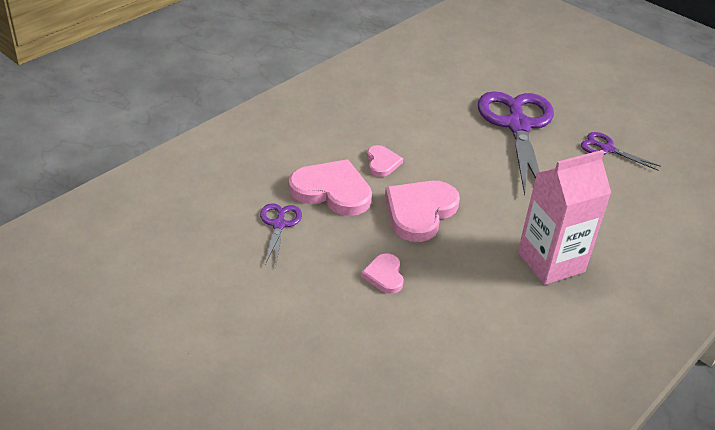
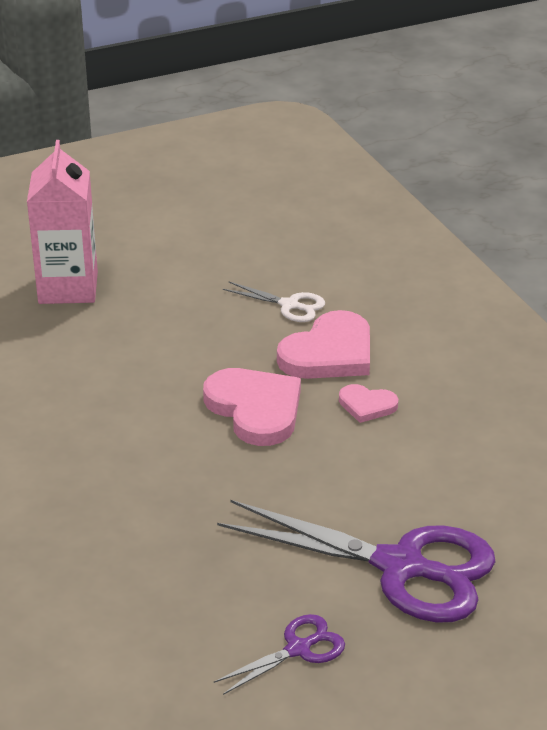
camera: 115 degrees right, 5 degrees down
purple scissors [260,203,302,266] -> white scissors [223,281,325,322]
pink heart [361,253,404,294] -> none
pink carton [518,150,611,285] -> pink carton moved to [27,140,98,304]

